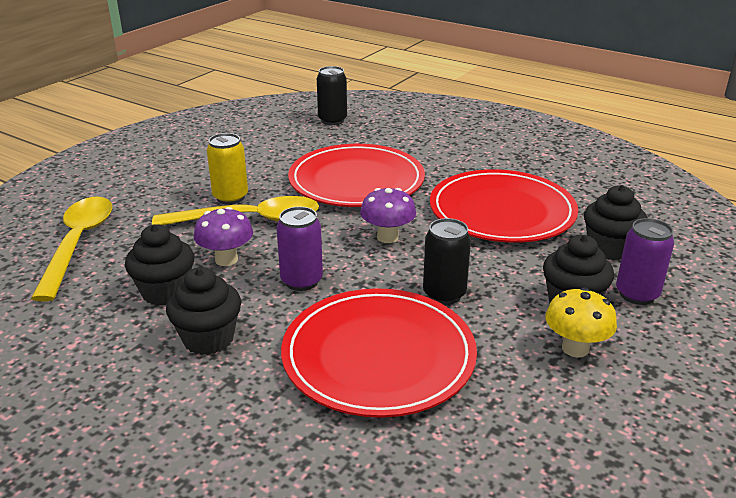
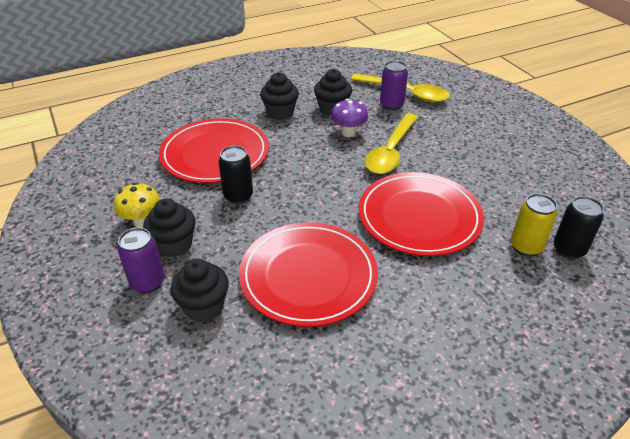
camera: 120 degrees right, 10 degrees up
yellow can [207,133,248,205] -> yellow can moved to [511,193,557,256]
purple can [277,206,323,291] -> purple can moved to [380,61,408,111]
purple mushroom [360,188,416,243] -> none

